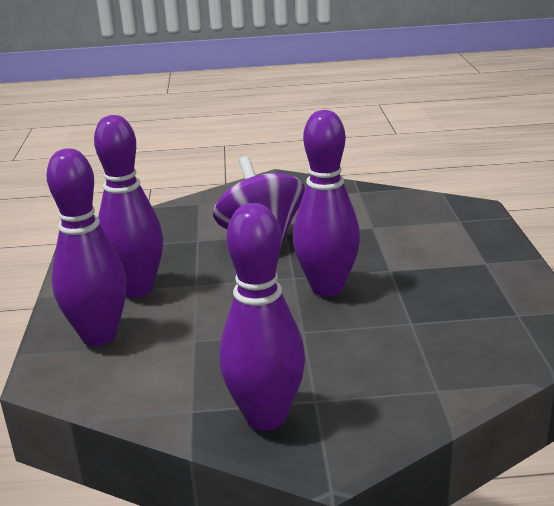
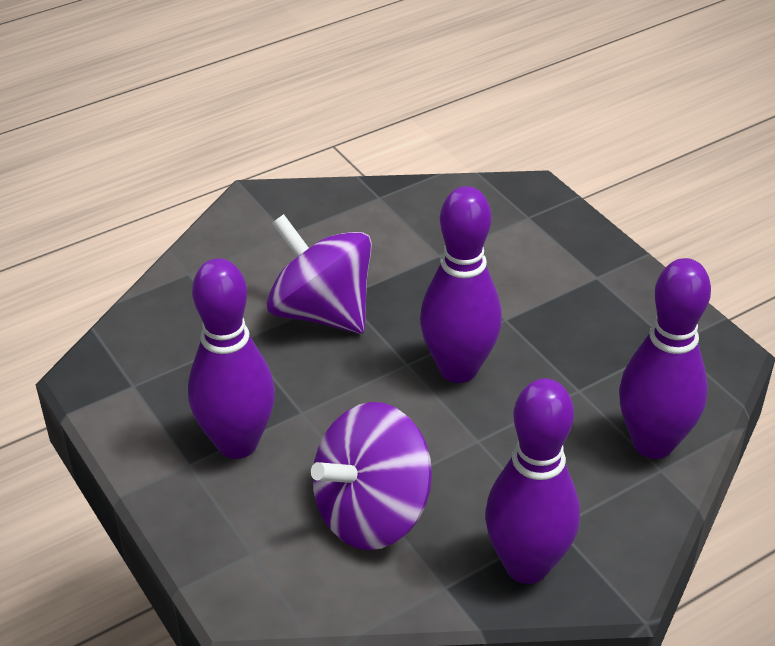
camera: 30 degrees left, 15 degrees up
purple bowling pin [46,148,127,346] -> purple bowling pin moved to [619,258,711,459]
none -> purple spinning top [311,402,432,550]

